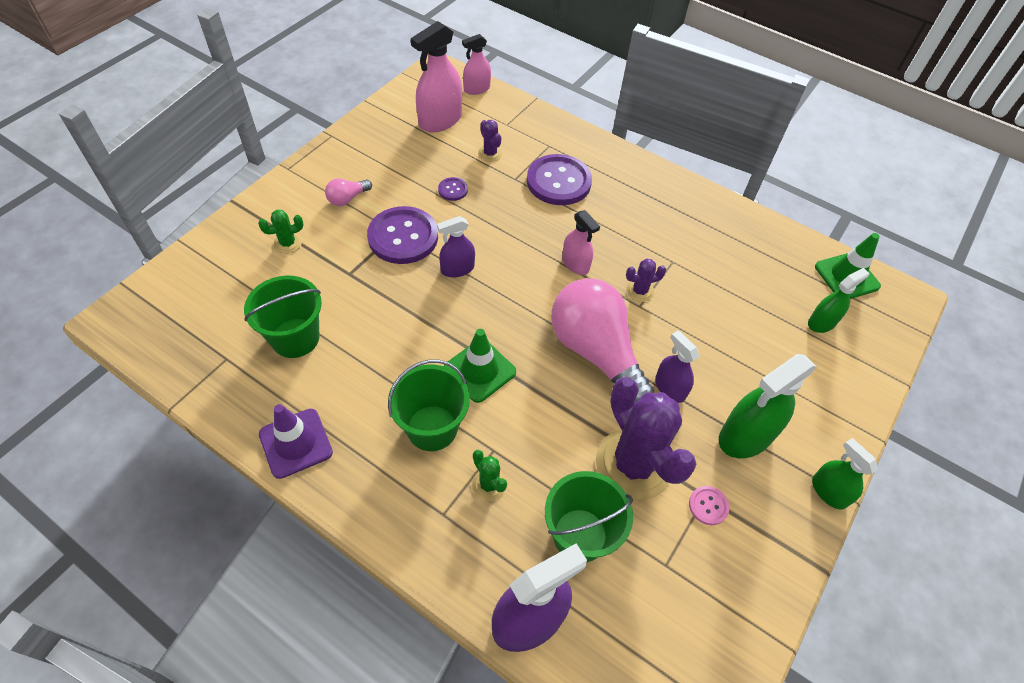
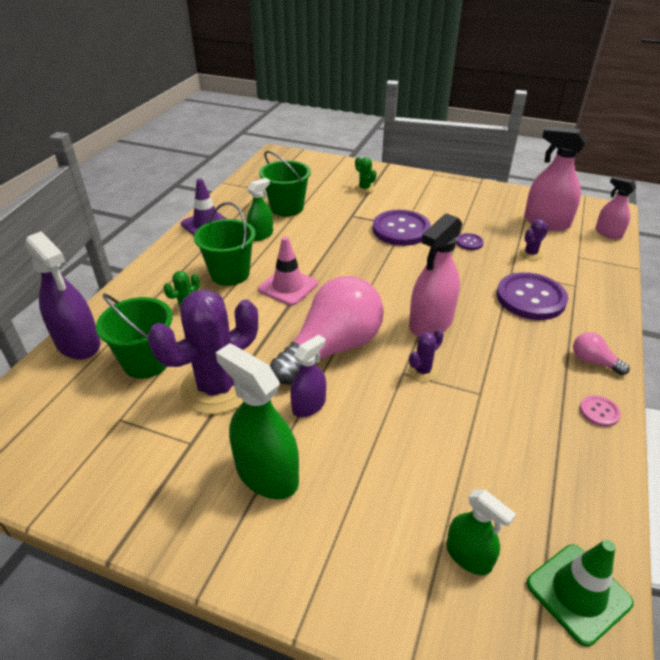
camera: 80 degrees right, 15 degrees down
pink light bulb [325,179,372,206] -> pink light bulb moved to [573,332,630,375]
purple spray bottle [437,216,475,278] -> none
green traffic cone [444,329,516,403] -> pink traffic cone [258,236,318,306]
pink spray bottle [562,210,600,275] -> pink spray bottle [409,213,463,337], size x1.69
purple cactus [626,259,666,302] -> purple cactus turned 75 degrees clockwise [408,329,444,382]
pink button [689,486,730,525] -> pink button moved to [580,395,621,427]
green spray bottle [812,438,878,510] -> green spray bottle moved to [247,178,273,241]

